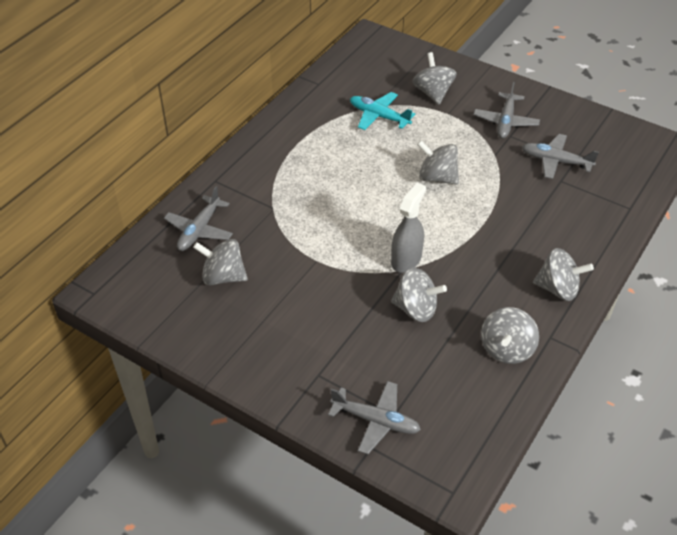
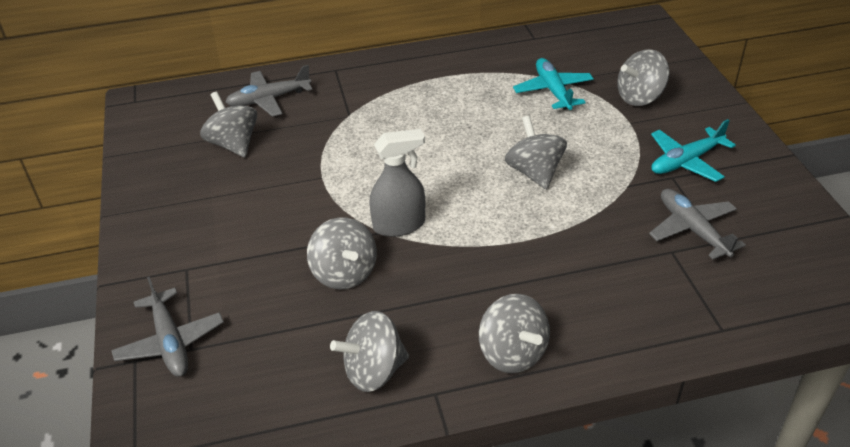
camera: 45 degrees right, 5 degrees down
grey spinning top [413,52,457,105] -> grey spinning top turned 150 degrees counterclockwise [617,49,669,106]
grey plane [473,82,540,138] -> turquoise plane [651,119,736,182]

